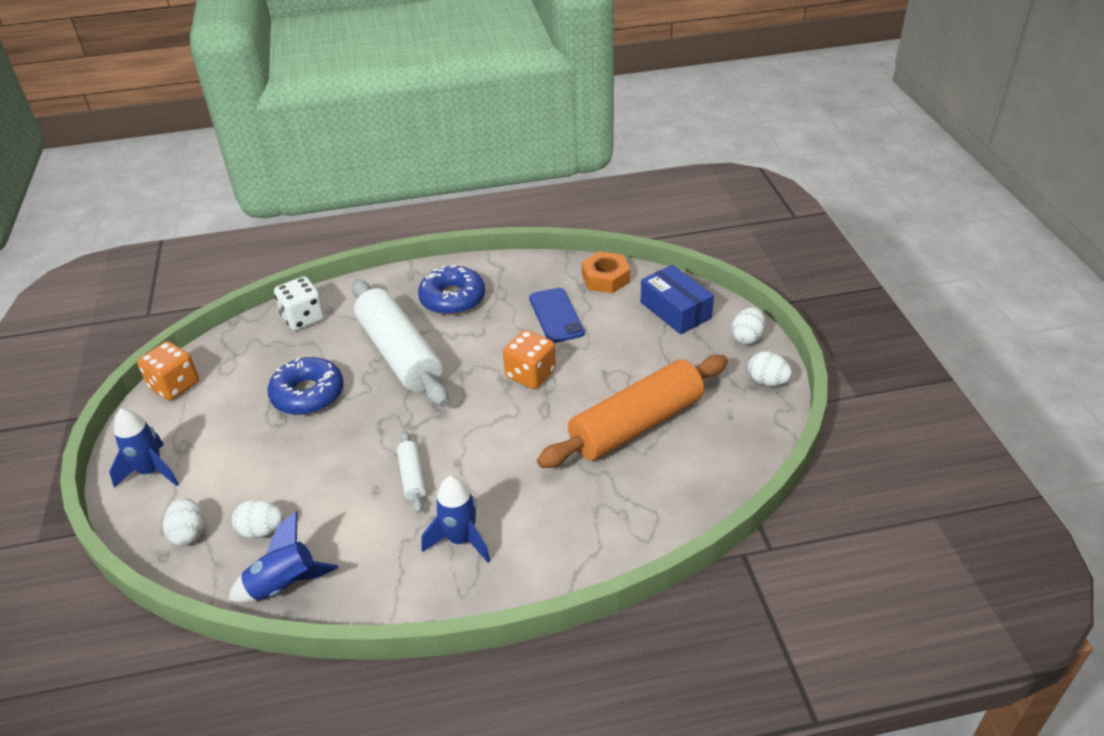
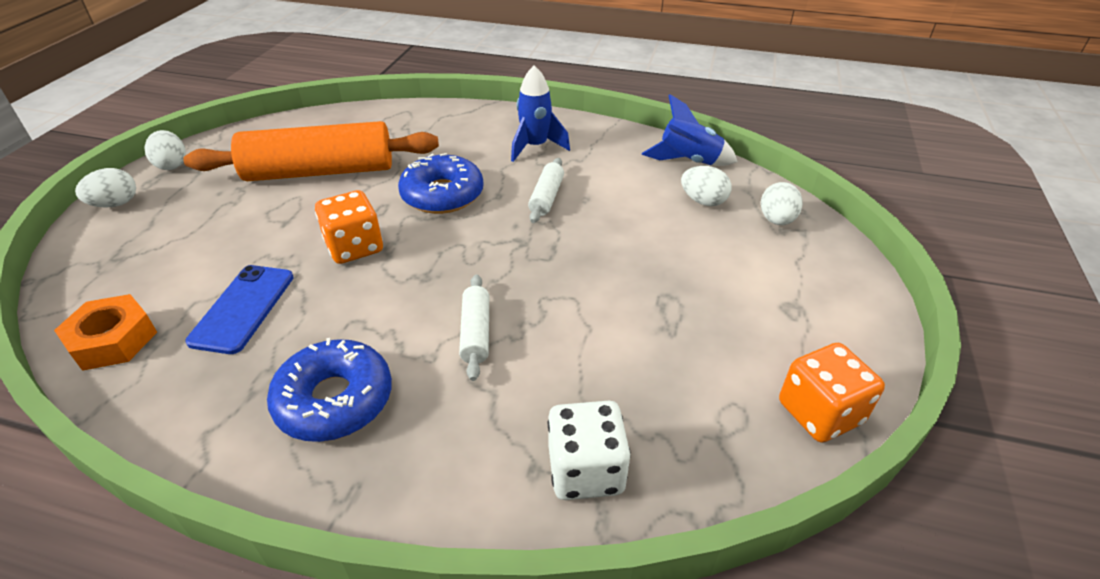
camera: 155 degrees left, 0 degrees up
blue rocket [109,408,179,488] -> none
blue donut [268,357,344,415] -> blue donut moved to [398,153,484,214]
white rolling pin [352,279,448,407] -> white rolling pin [459,274,489,381], size x0.44
blue box [641,265,714,334] -> none

